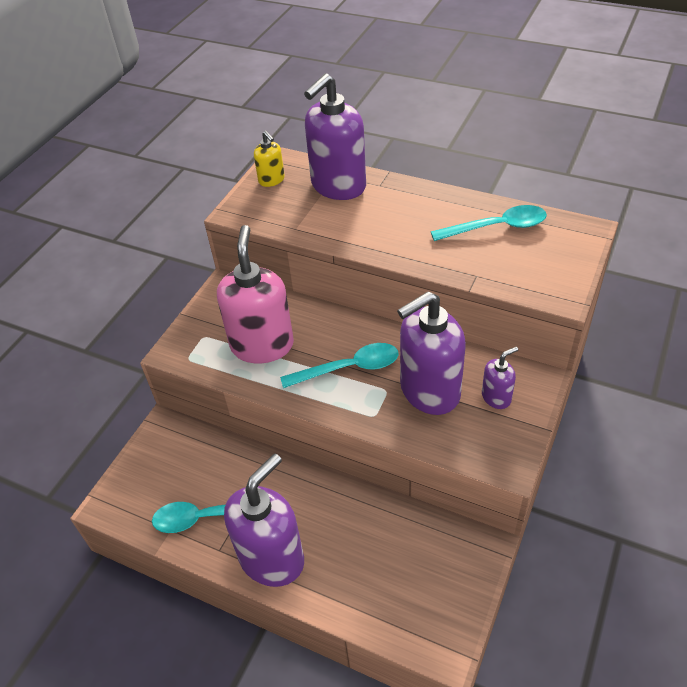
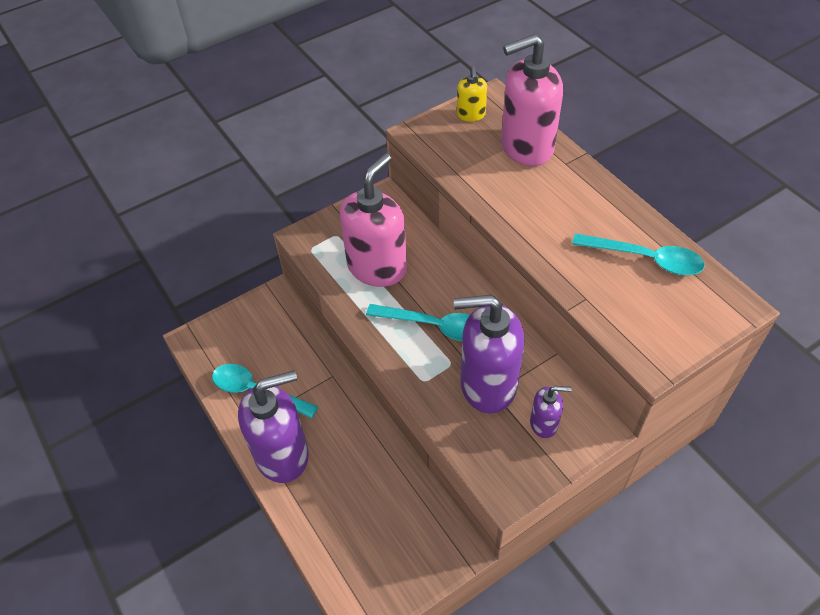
camera: 30 degrees right, 5 degrees up
purple soap dispenser [304,73,366,200] -> pink soap dispenser [501,34,563,166]

